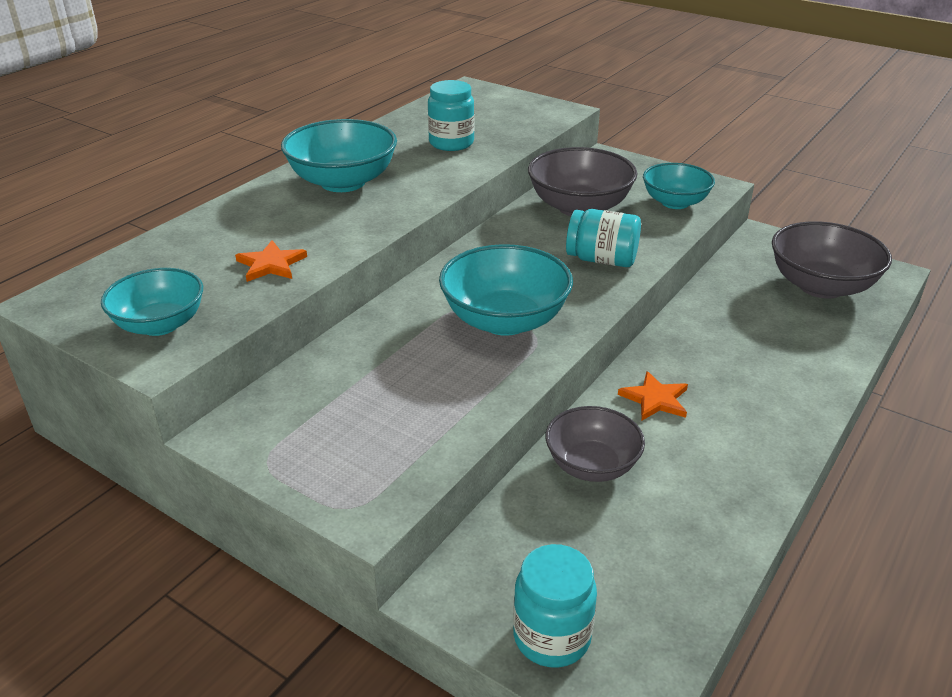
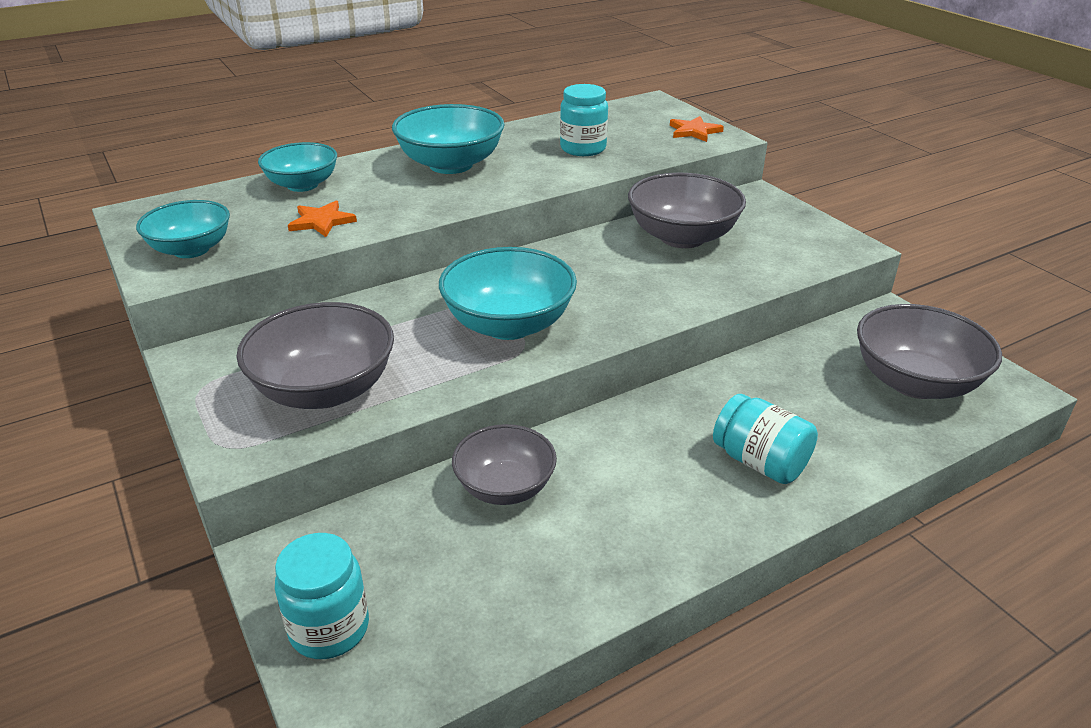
camera: 25 degrees right, 0 degrees up
turquoise jar [566,209,641,267] -> turquoise jar moved to [713,394,818,484]
orange star [618,371,688,420] -> orange star moved to [670,116,724,142]
turquoise bowl [643,163,715,209] -> turquoise bowl moved to [258,142,337,192]
none -> grey bowl [236,302,394,409]

